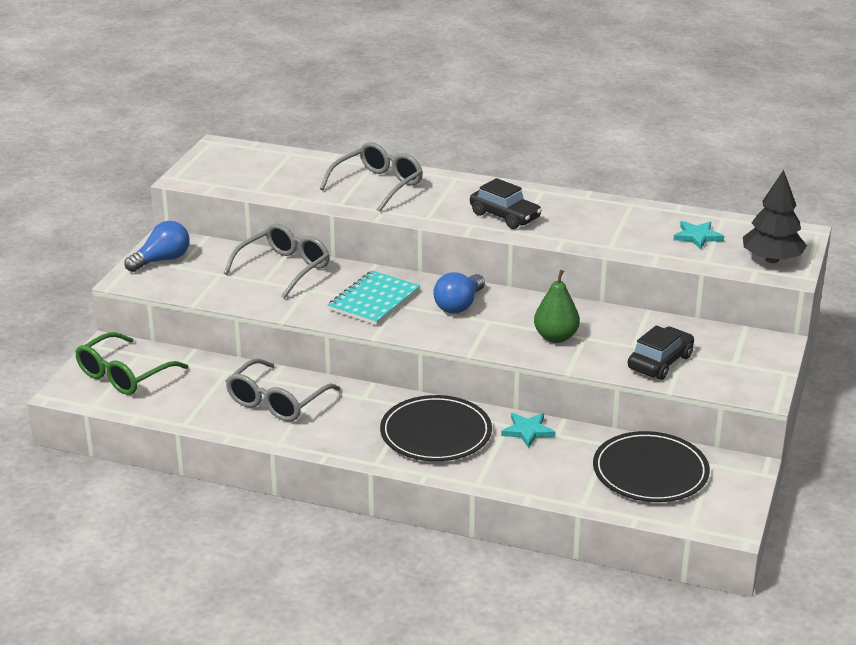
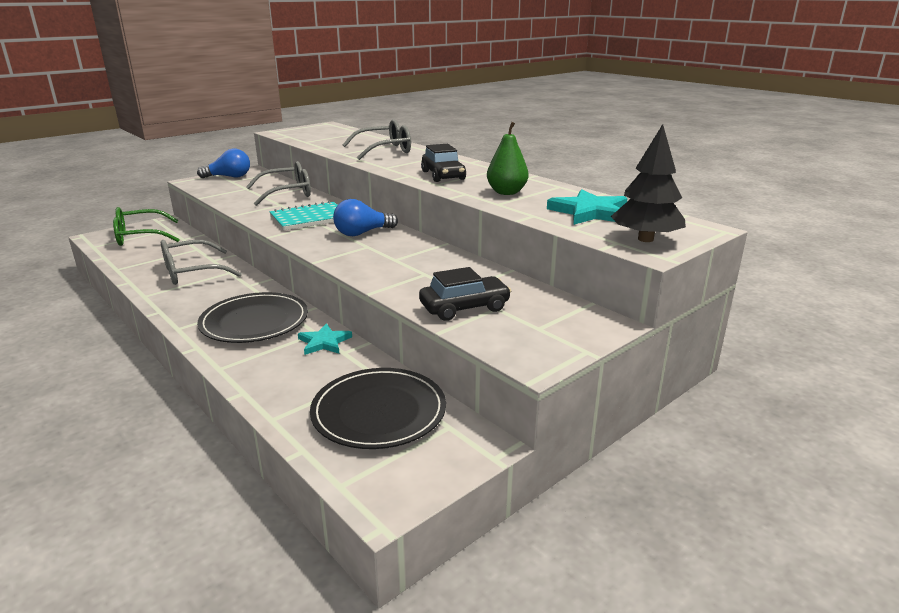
camera: 30 degrees right, 5 degrees down
green pear [534,270,580,343] -> green pear moved to [487,122,529,195]
turquoise star [673,221,724,250] -> turquoise star [547,189,628,225], size x1.60

